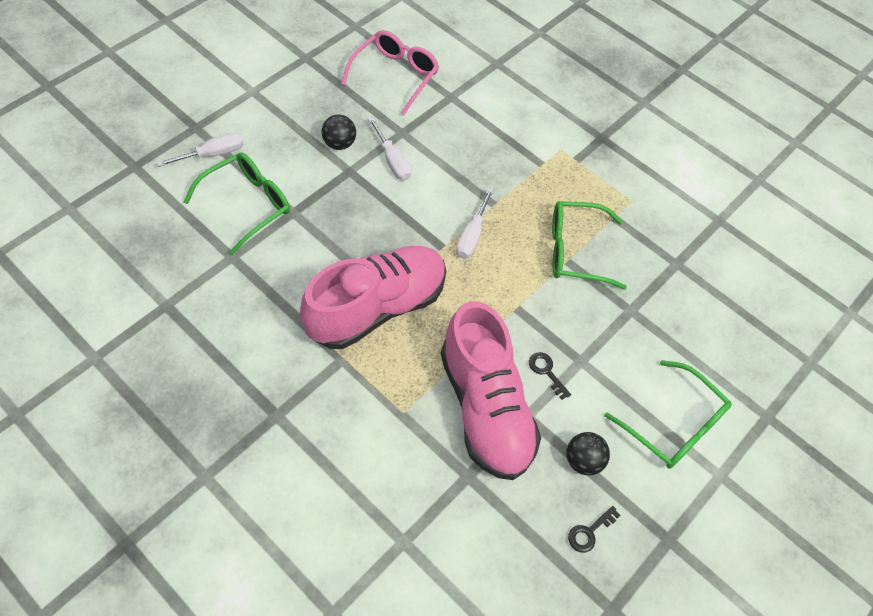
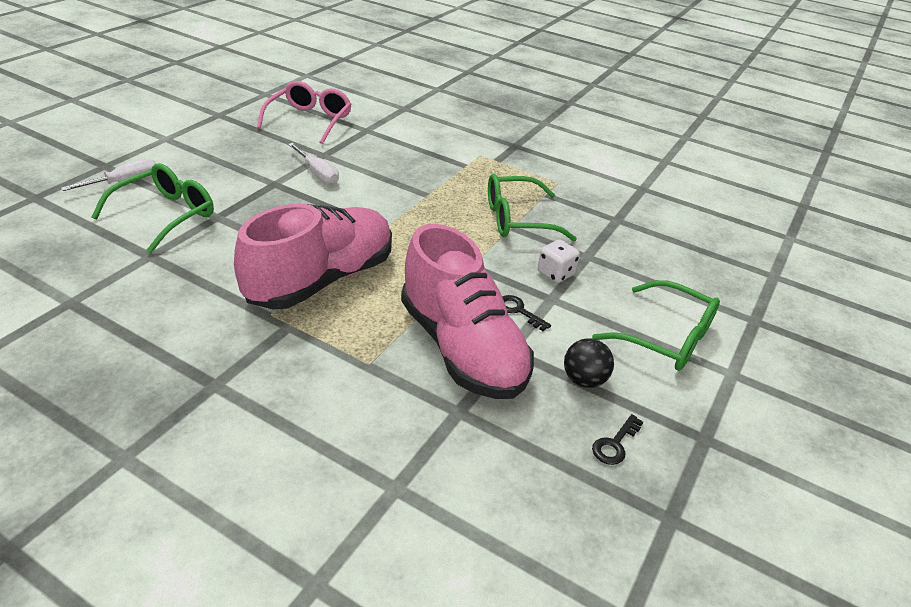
camera: 10 degrees left, 20 degrees down
black ball [322,115,356,150] -> none
white screwdriver [456,188,494,258] -> none
none -> white dice [538,240,580,283]

